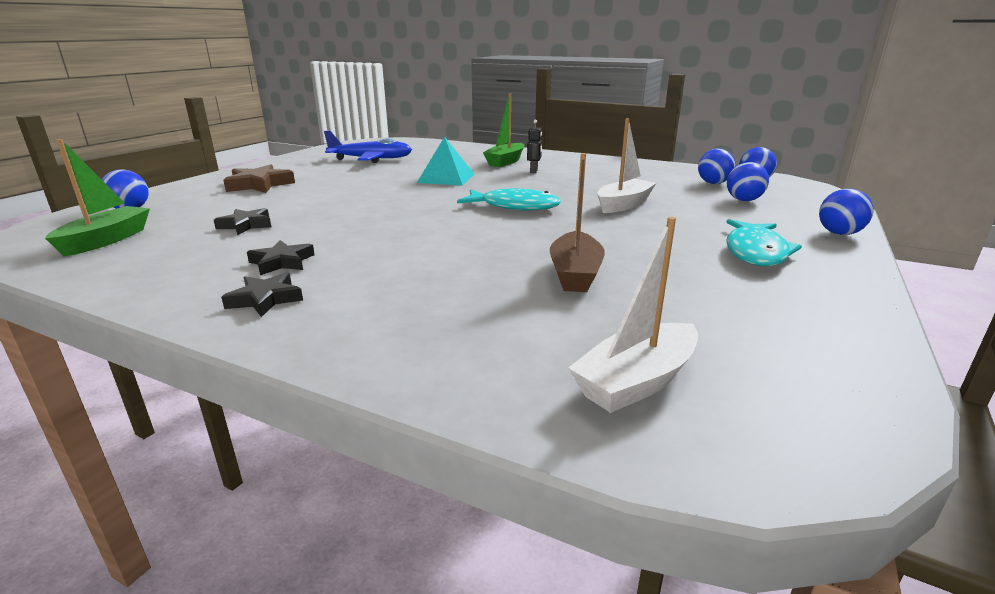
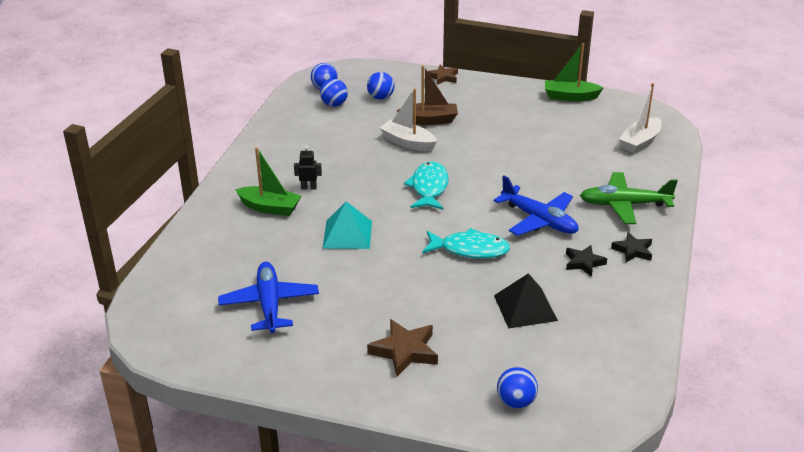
camera: 100 degrees left, 10 degrees up
green boat [45,139,150,256] -> green boat moved to [545,43,604,101]
black star [214,208,271,235] -> black pyramid [494,273,558,329]
brown boat [550,153,605,292] -> brown boat moved to [397,65,458,125]
white boat [568,217,698,413] -> white boat turned 90 degrees clockwise [619,83,662,153]
turquoise fish [726,219,802,266] -> turquoise fish moved to [422,228,510,259]
blue ball [819,189,874,235] -> brown star [427,65,458,85]
none -> blue plane [494,175,579,236]
none -> green plane [580,172,678,224]

